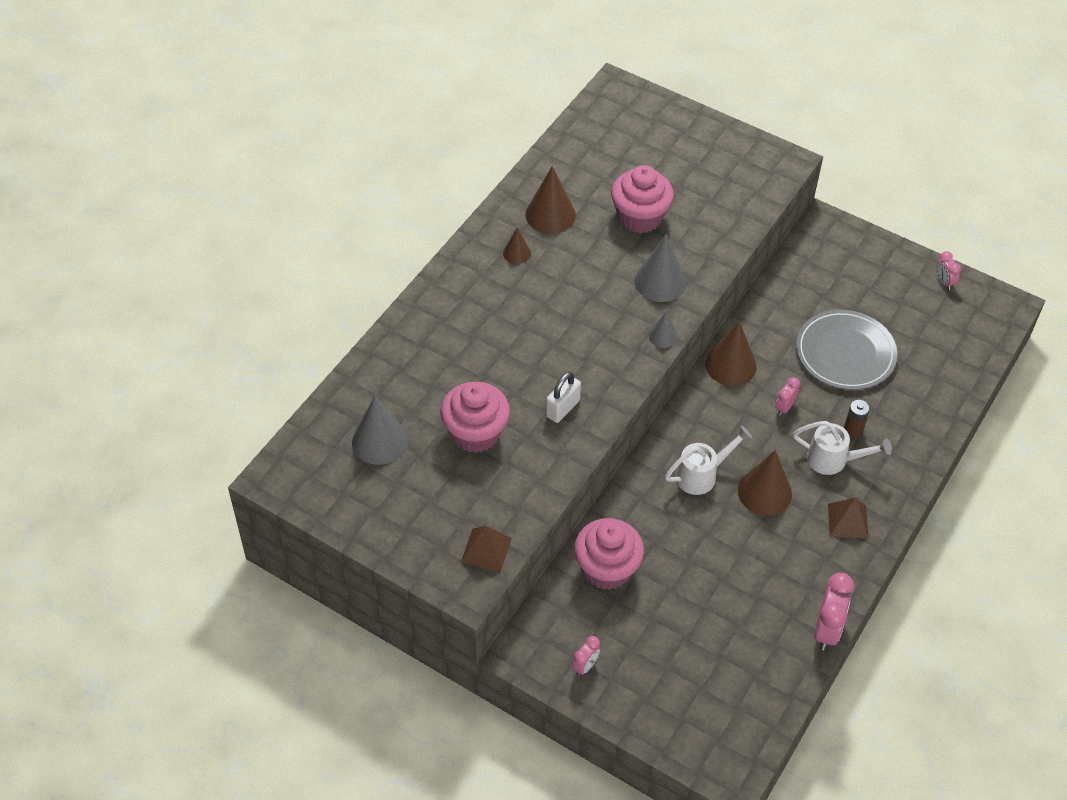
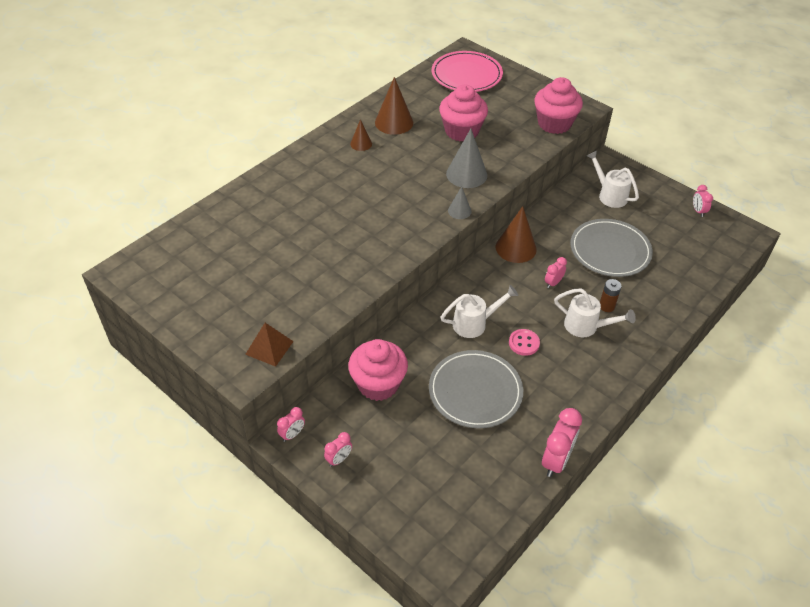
camera: 10 degrees right, 5 degrees down
grey cone [352,396,408,465] -> none
pink cupcake [440,382,510,453] -> pink cupcake moved to [534,77,583,134]
white padlock [546,372,581,423] -> none
brown cone [738,450,792,515] -> pink button [509,329,540,356]
brown pyramid [828,498,869,539] -> none
none -> pink clock [277,407,305,442]
none -> grey plate [429,350,523,428]
none -> pink plate [432,51,503,92]
none -> white watering can [587,151,639,208]

